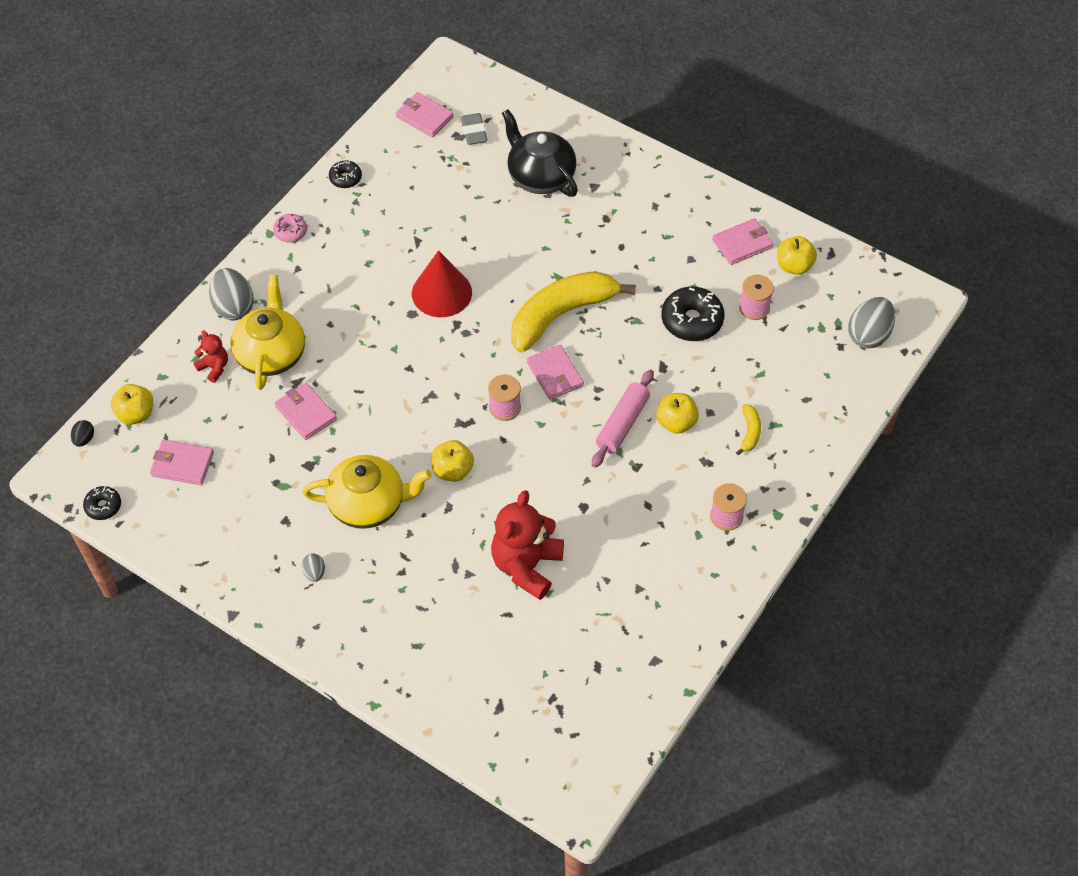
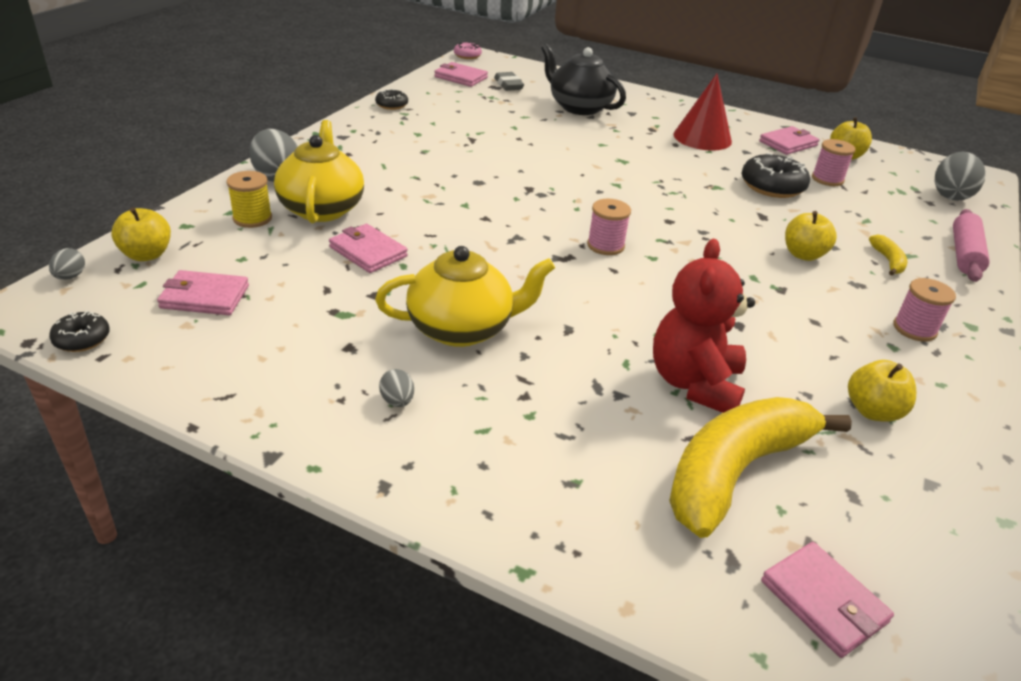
camera: 10 degrees left, 20 degrees down
black egg [71,420,94,447] -> grey egg [49,248,85,280]
red teddy bear [194,330,228,383] -> yellow spool [227,171,272,228]
pink donut [273,214,307,242] -> pink donut moved to [454,42,482,59]
red cone [412,250,472,317] -> red cone moved to [673,74,732,151]
yellow apple [431,440,474,482] -> yellow apple moved to [848,360,916,422]
yellow banana [511,271,636,352] -> yellow banana moved to [669,397,852,538]
pink wallet [527,344,584,400] -> pink wallet moved to [761,542,894,658]
pink rolling pin [592,369,654,468] -> pink rolling pin moved to [953,209,990,282]

